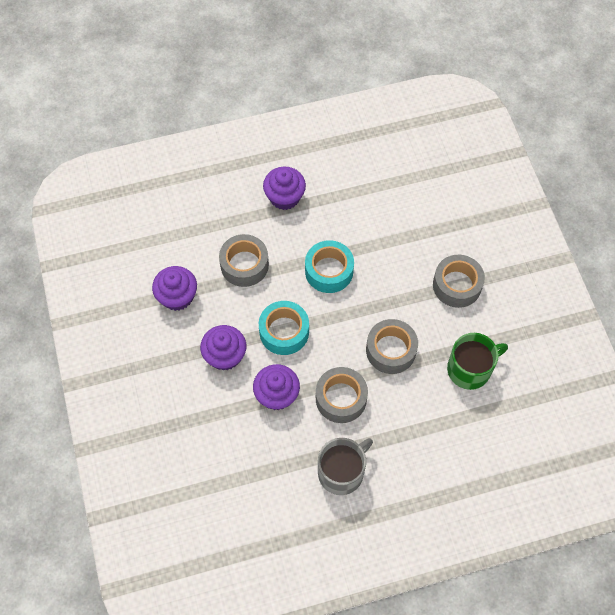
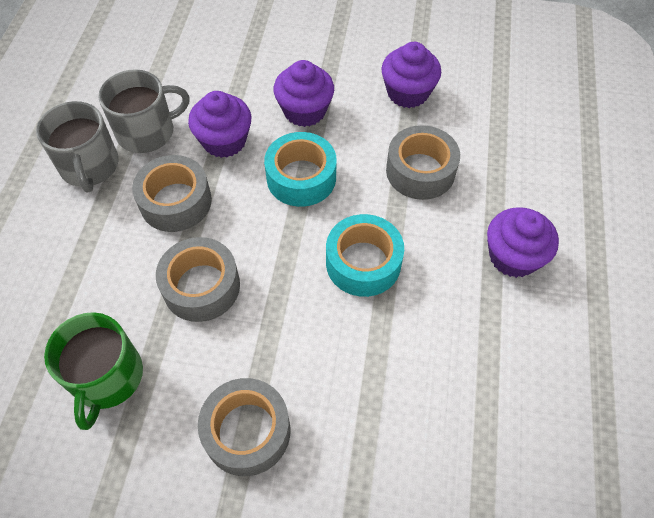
camera: 115 degrees right, 5 degrees down
none -> grey mug [98,69,190,153]

